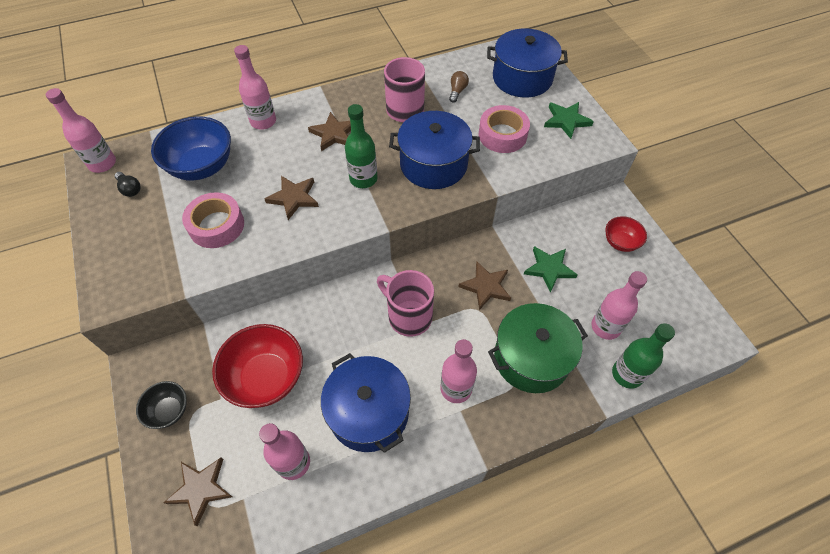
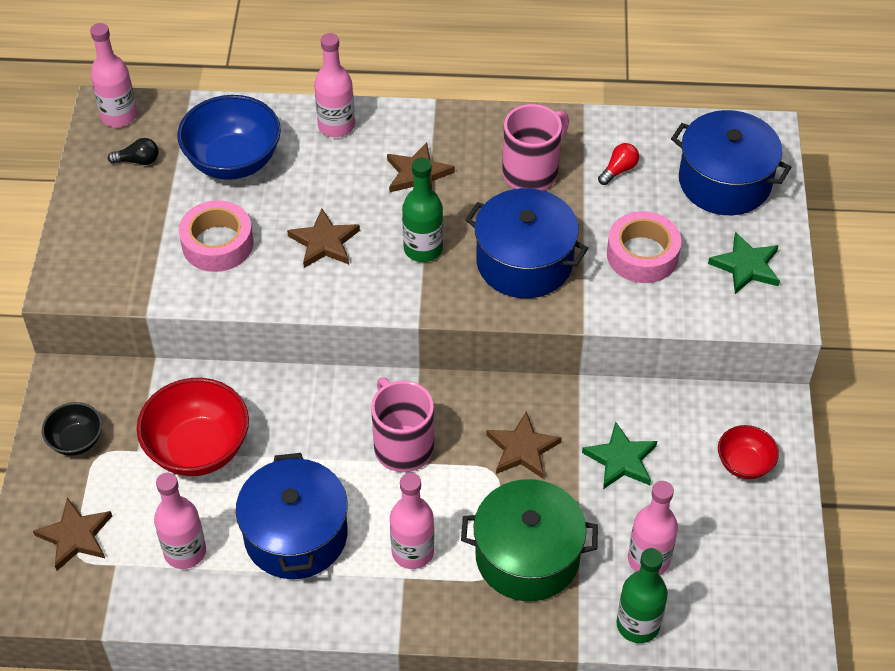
camera: 25 degrees right, 5 degrees down
black light bulb [115,172,140,197] -> black light bulb turned 75 degrees counterclockwise [108,138,158,165]
brown light bulb [449,71,469,103] -> red light bulb [598,143,639,185]

